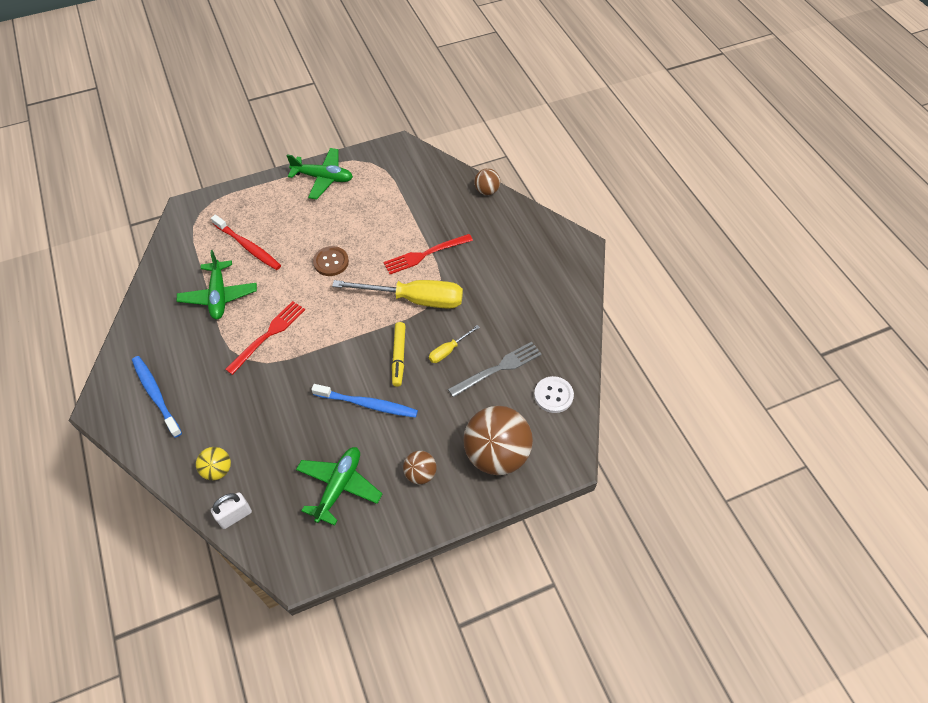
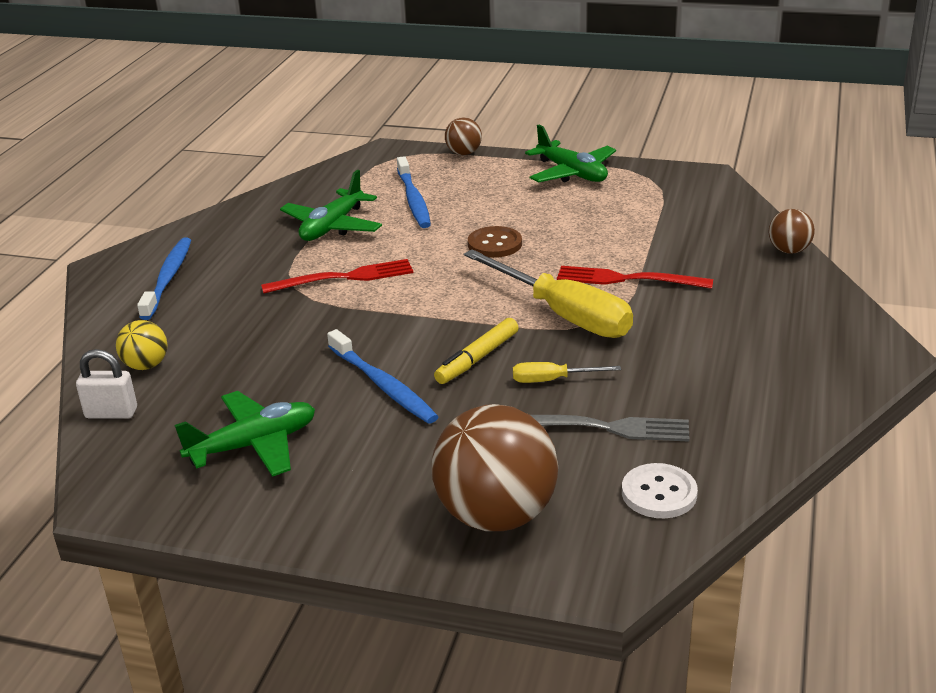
camera: 40 degrees right, 25 degrees down
red toothbrush [211,215,281,270] -> blue toothbrush [397,156,431,228]
brown ball [403,451,437,484] -> brown ball moved to [445,117,482,155]

